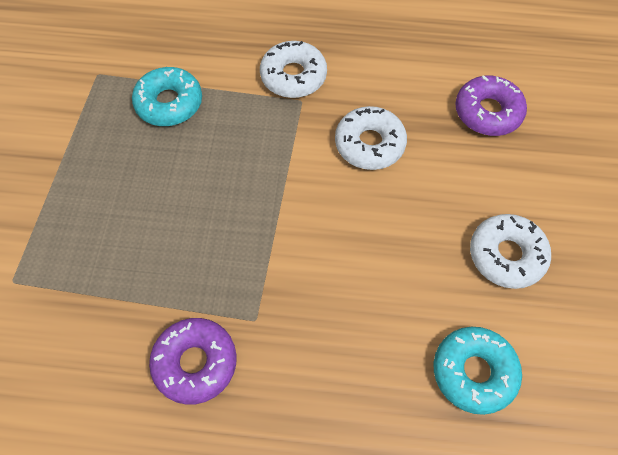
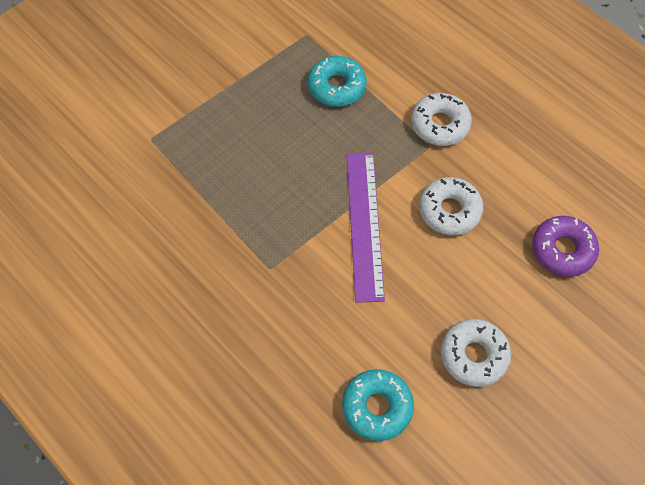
camera: 40 degrees right, 0 degrees up
purple donut [149,318,237,405] -> none
none -> purple ruler [346,152,385,303]

